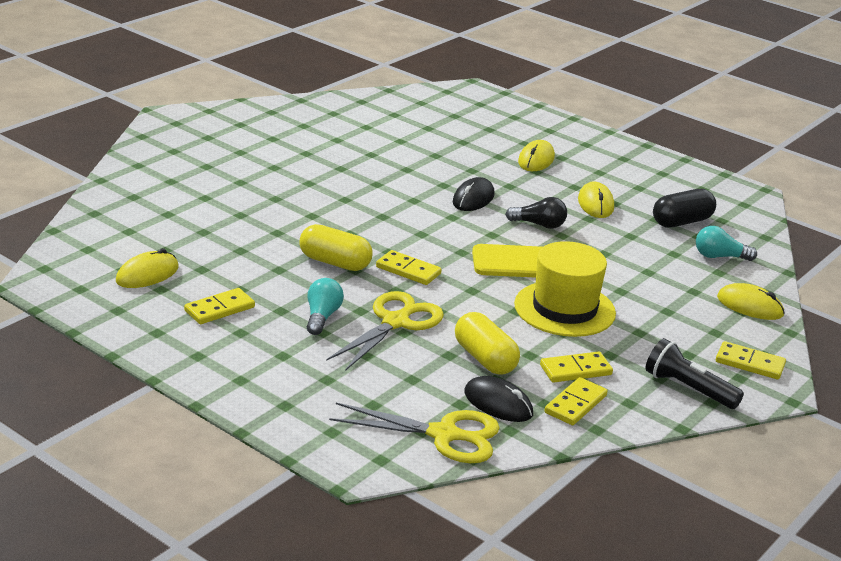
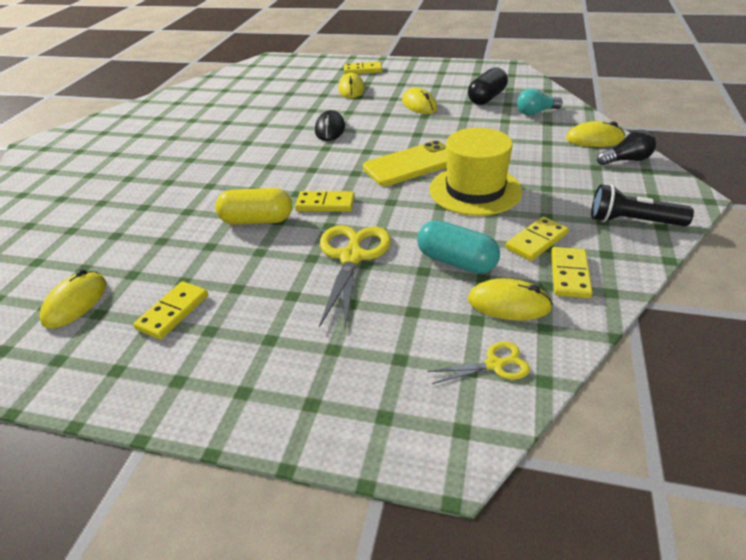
camera: 20 degrees left, 10 degrees up
turquoise light bulb [307,278,344,335] -> none
yellow scissors [329,403,500,463] -> yellow scissors [427,342,530,384], size x0.53
yellow capsule [455,312,520,375] -> turquoise capsule [417,220,500,274]
black mouse [464,376,533,422] -> yellow mouse [468,278,553,320]
black light bulb [505,197,567,229] -> black light bulb moved to [597,130,656,165]
yellow domino [716,341,786,379] -> yellow domino moved to [344,62,382,74]

